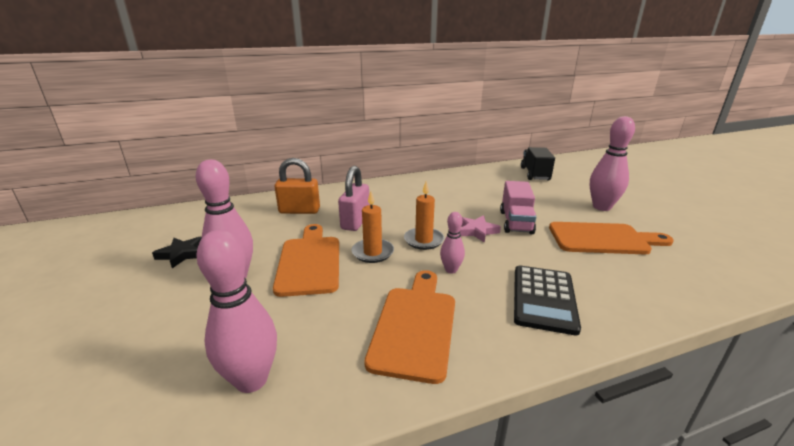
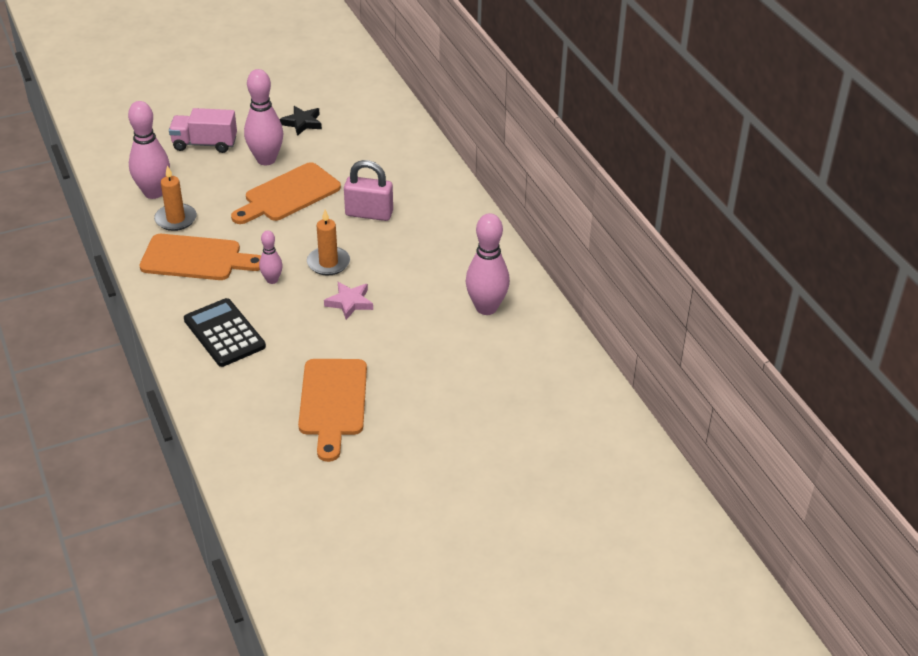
camera: 85 degrees right, 15 degrees up
orange cutting board [273,224,339,297] -> orange cutting board turned 150 degrees clockwise [231,162,341,224]
orange padlock [275,158,320,214] -> none
orange candle [351,191,394,263] -> orange candle moved to [154,165,197,231]
pink truck [500,181,536,234] -> pink truck moved to [169,108,237,153]
black calculator [514,265,581,335] -> black calculator turned 45 degrees clockwise [184,298,266,367]
black truck [521,147,555,180] -> none
pink bowling pin [590,116,635,211] -> pink bowling pin moved to [465,213,510,315]

